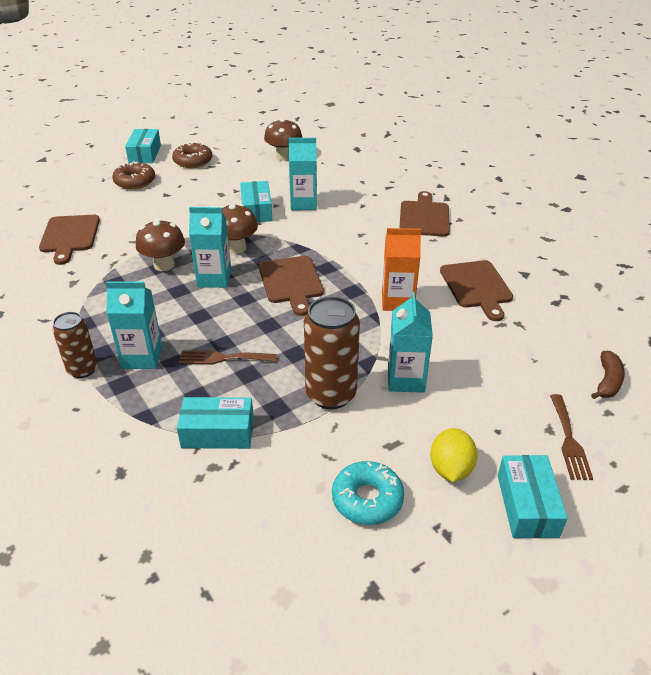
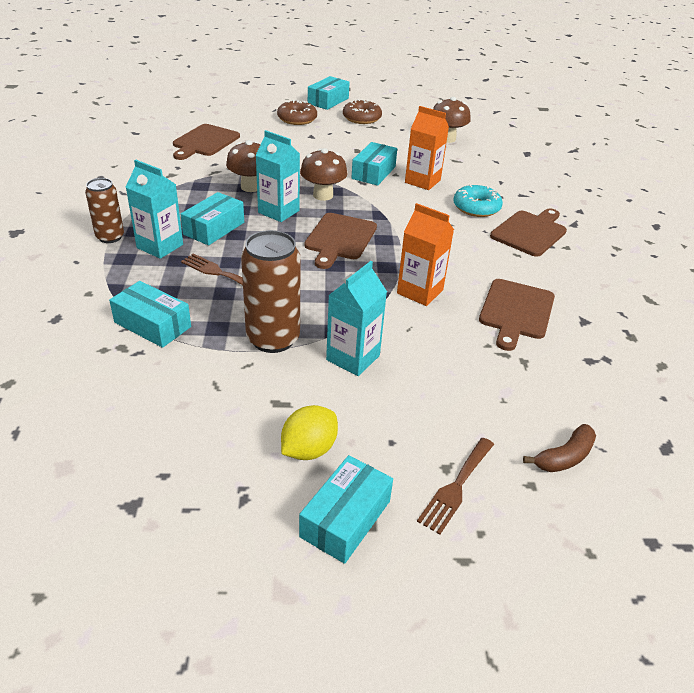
camera: 30 degrees right, 0 degrees up
turquoise carton [289,138,317,210] -> orange carton [405,106,449,190]
turquoise donut [332,461,404,525] -> turquoise donut moved to [453,185,503,217]
none -> turquoise box [181,192,244,245]

